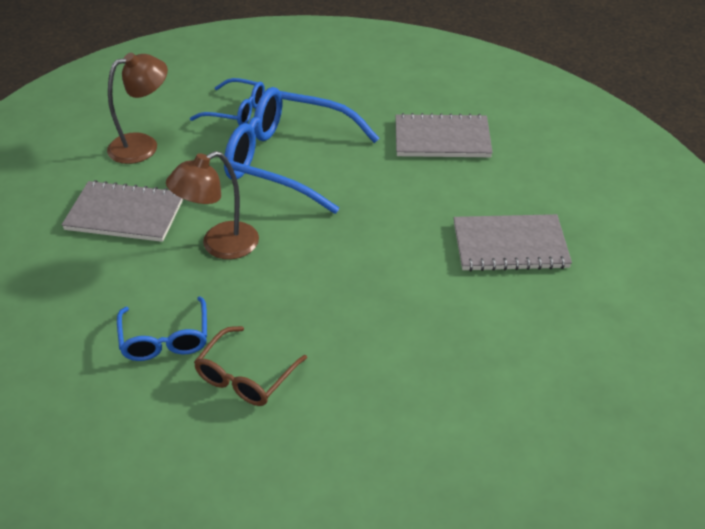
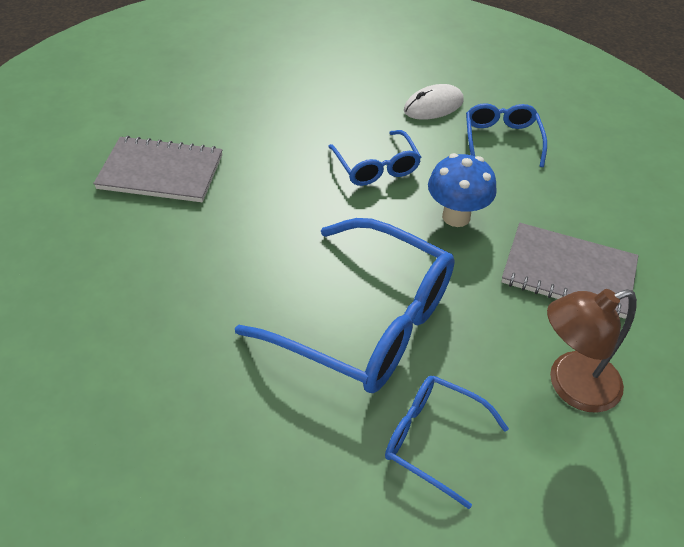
camera: 170 degrees left, 5 degrees up
brown lamp [166,151,259,259] -> blue mushroom [428,153,497,227]
brown glasses [194,326,307,406] -> white mouse [404,84,464,120]
grey notebook [395,113,493,157] -> none
none -> blue glasses [328,130,421,186]

